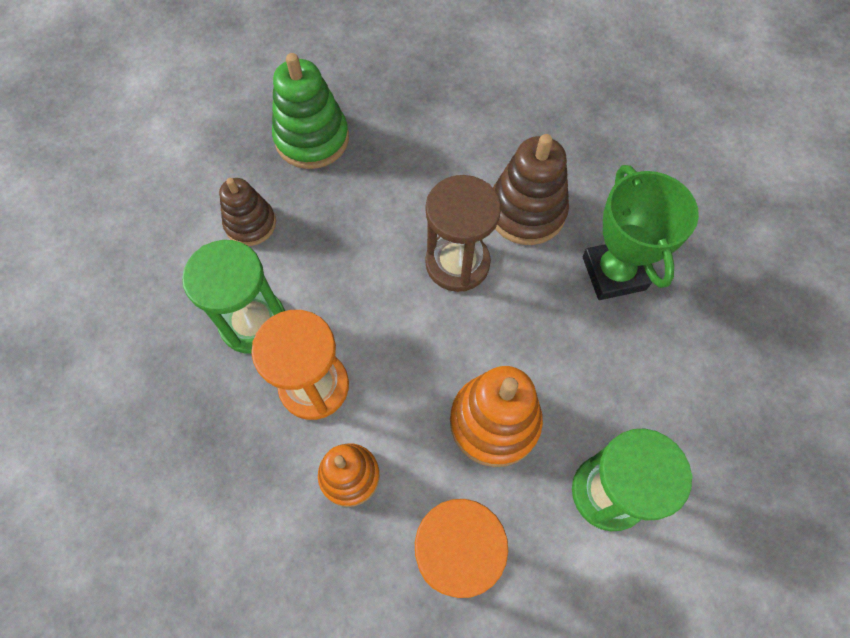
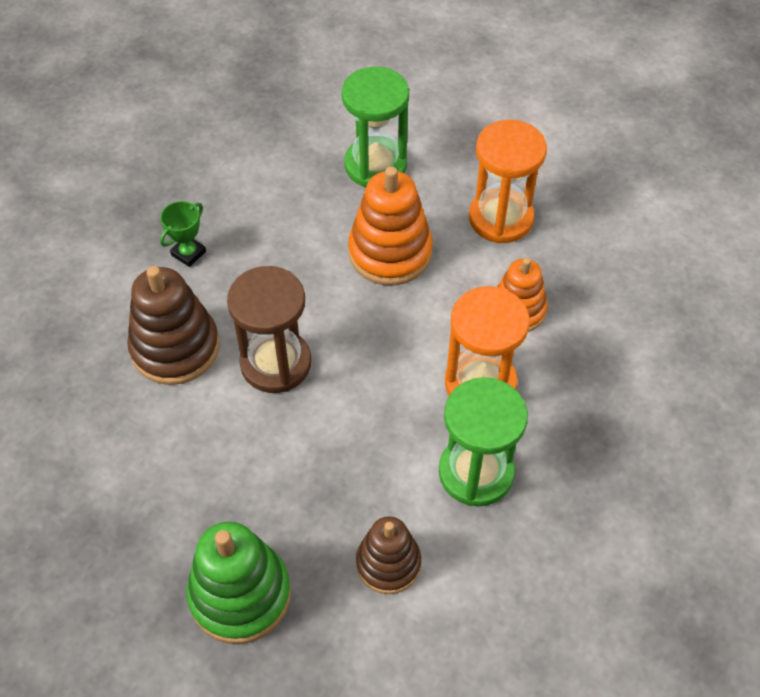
camera: 130 degrees left, 10 degrees down
green trophy [582,165,699,300] -> green trophy [160,201,206,267], size x0.48

